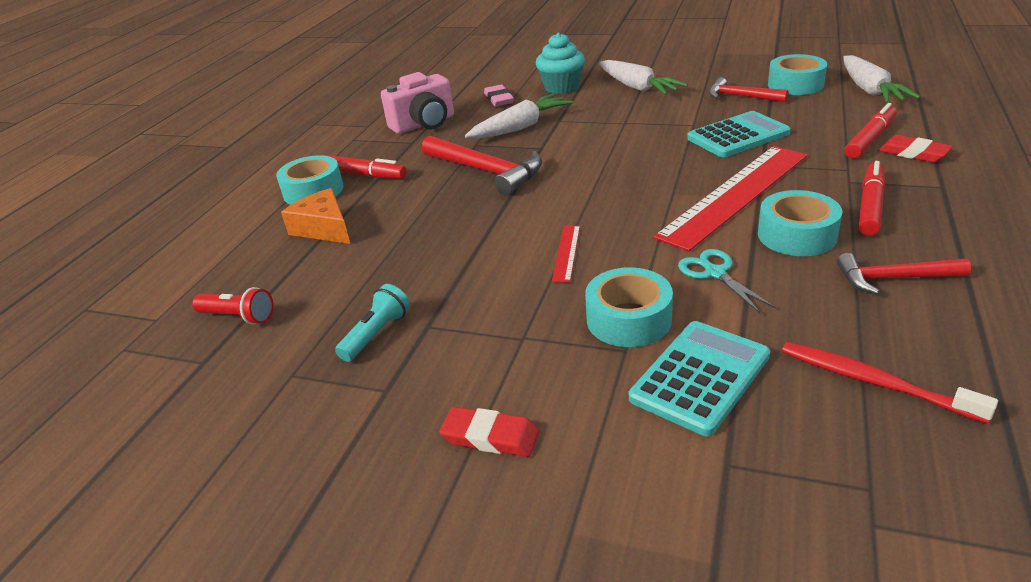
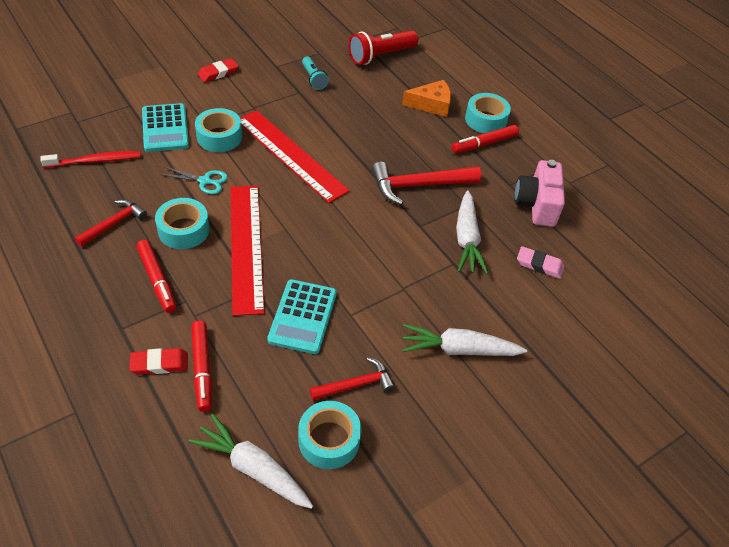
camera: 120 degrees right, 15 degrees up
red flashlight [192,287,273,325] -> red flashlight [349,30,418,65], size x1.69
turquoise cupcake [536,33,585,94] -> none
red ruler [552,225,580,282] -> red ruler [240,110,350,203], size x2.41

